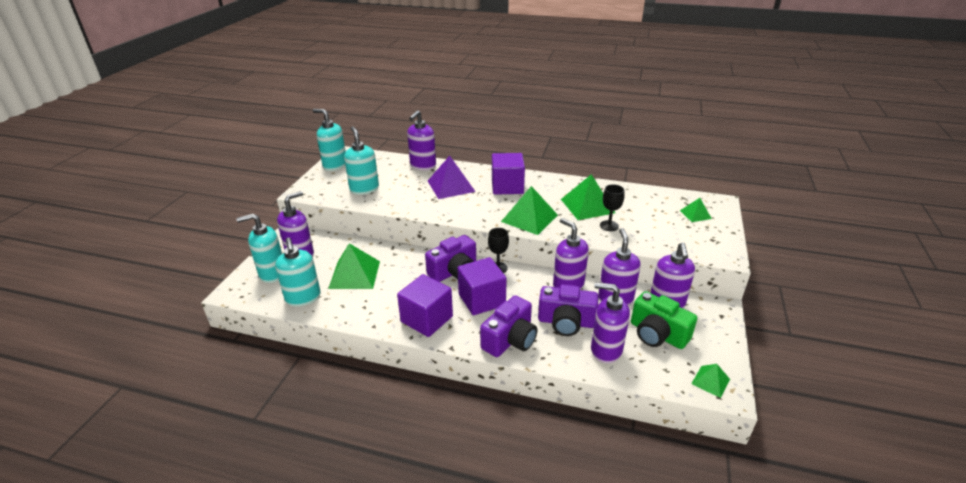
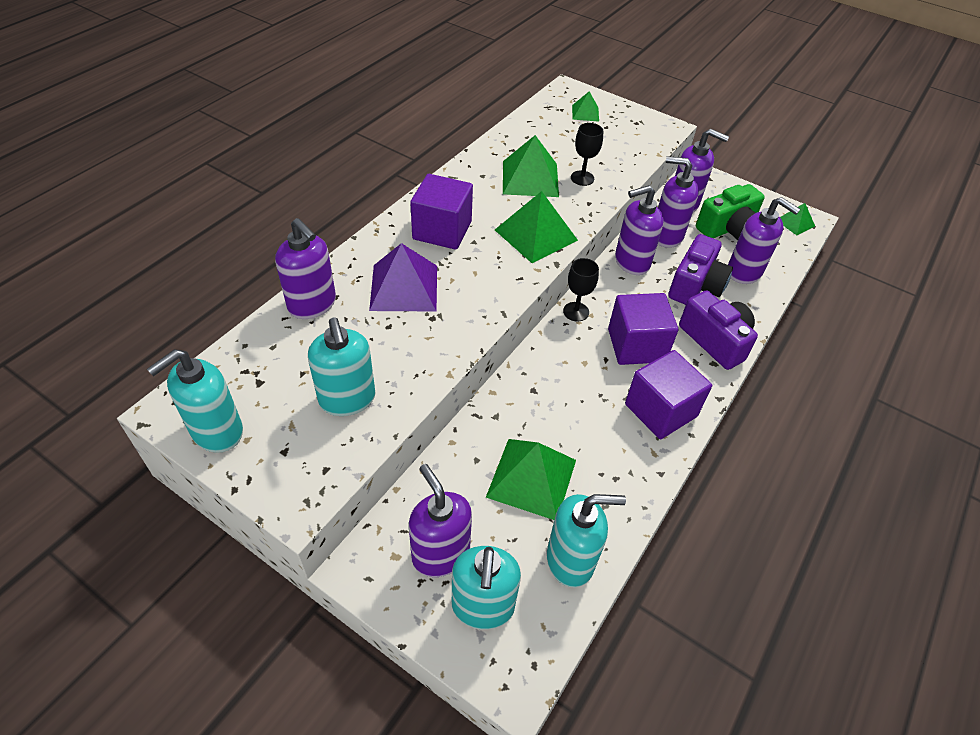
camera: 75 degrees left, 15 degrees up
turquoise soap dispenser [344,126,379,195] -> turquoise soap dispenser turned 105 degrees counterclockwise [308,318,375,416]
purple camera [425,235,476,282] -> none
purple soap dispenser [591,282,630,363] -> purple soap dispenser turned 90 degrees counterclockwise [728,197,800,284]

